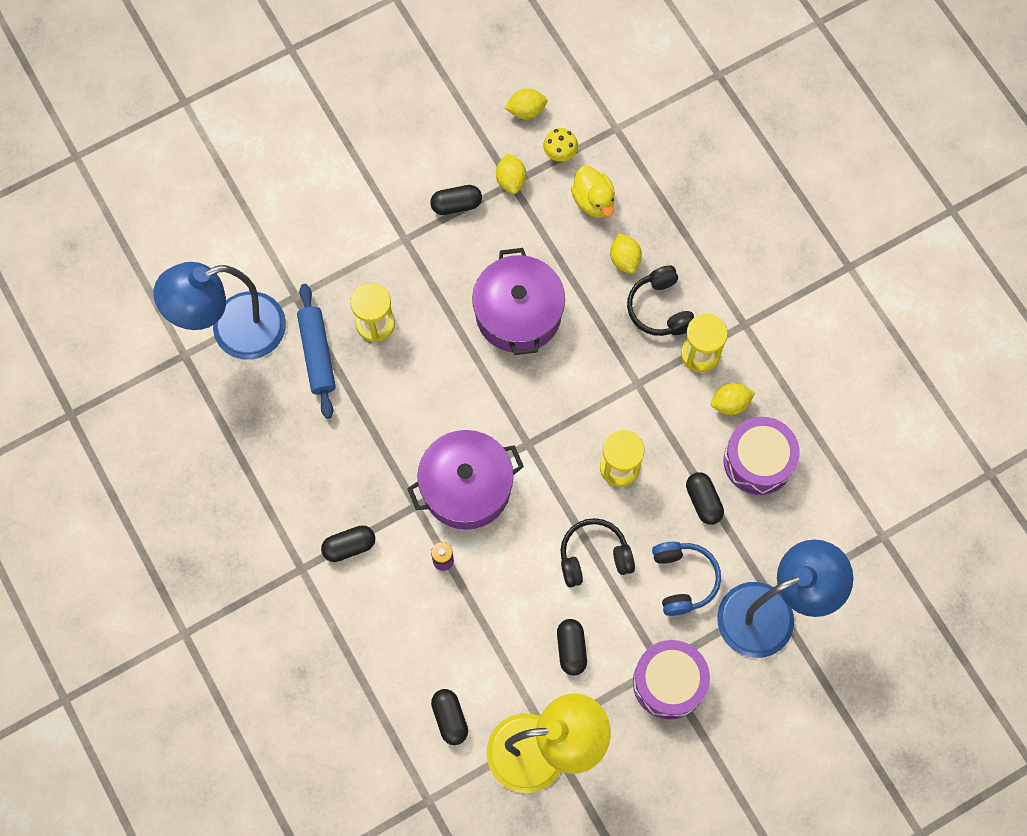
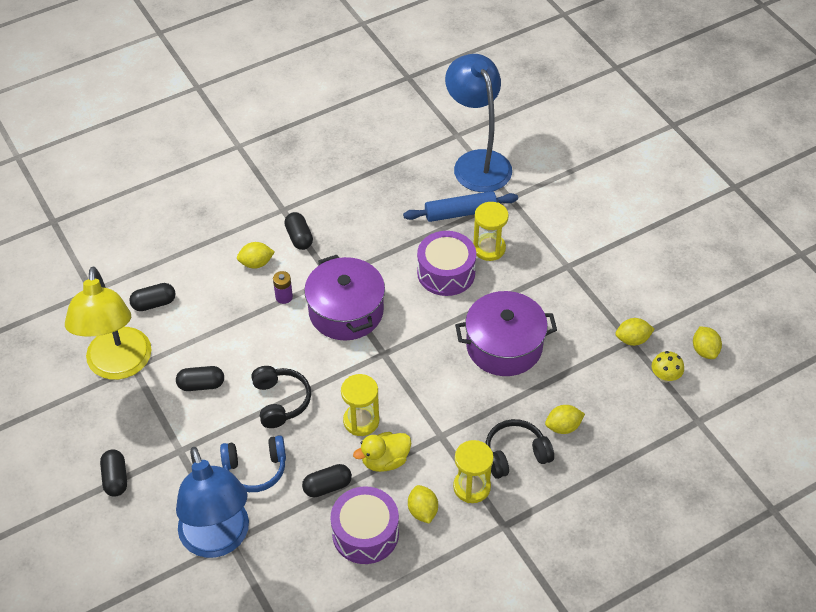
camera: 90 degrees right, 20 degrees down
black capsule [430,185,482,215] -> black capsule moved to [100,449,127,497]
yellow duck [571,166,615,218] -> yellow duck moved to [353,432,411,472]
purple drum [633,640,710,720] -> purple drum moved to [417,231,476,296]
none -> yellow lemon [237,242,275,269]

